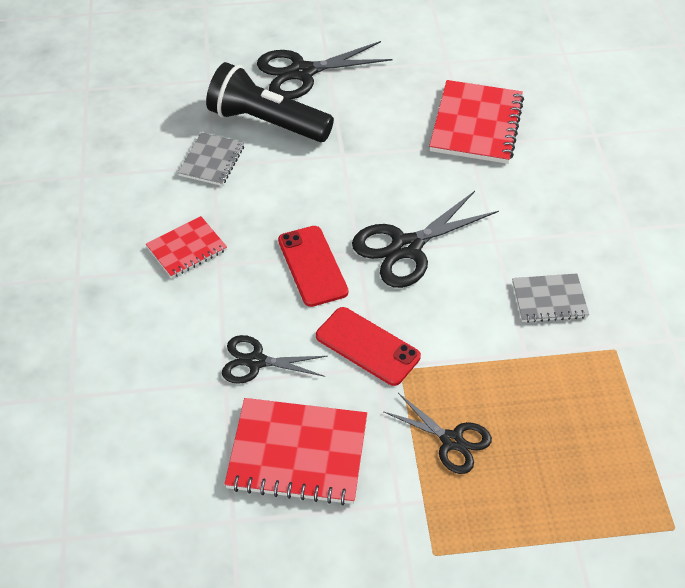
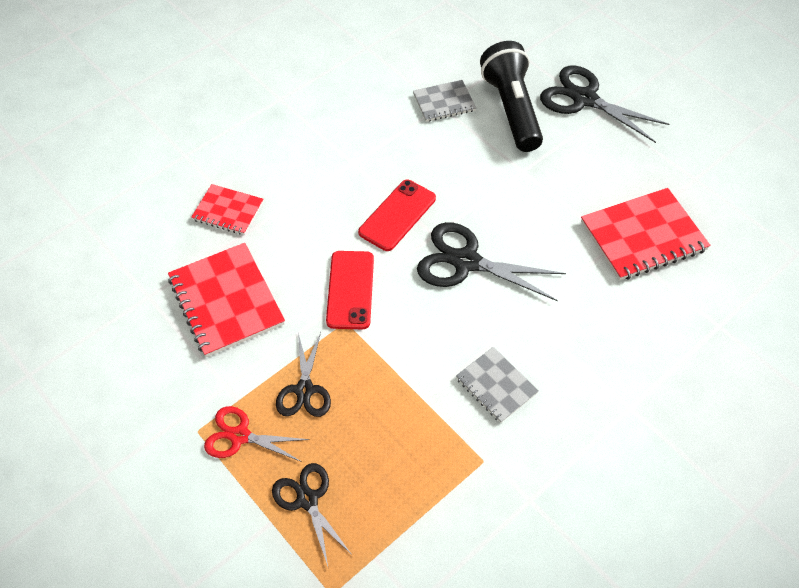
camera: 55 degrees right, 5 degrees up
red notebook [146,216,227,278] -> red notebook moved to [191,184,264,235]
black scissors [222,335,328,384] -> black scissors moved to [272,463,353,566]
none -> red scissors [204,406,310,462]

